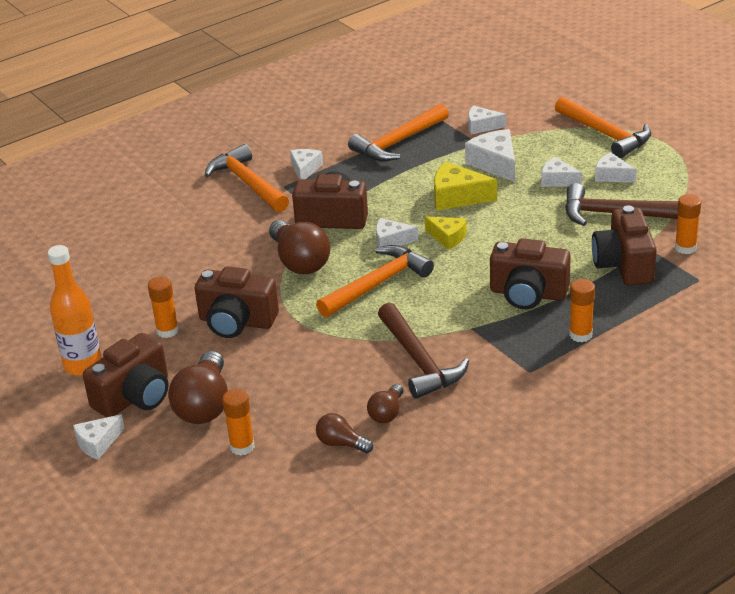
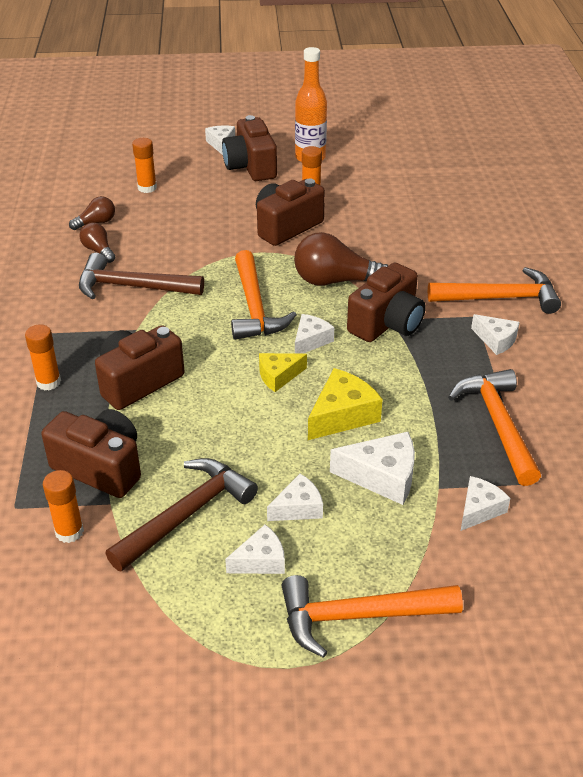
camera: 120 degrees right, 5 degrees up
brown light bulb [168,351,228,424] -> none

